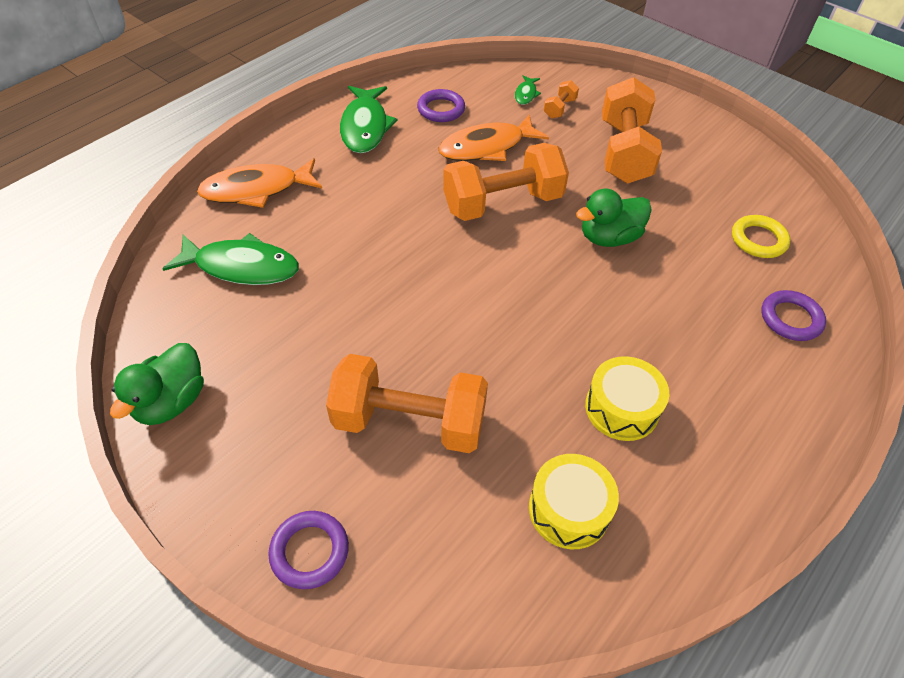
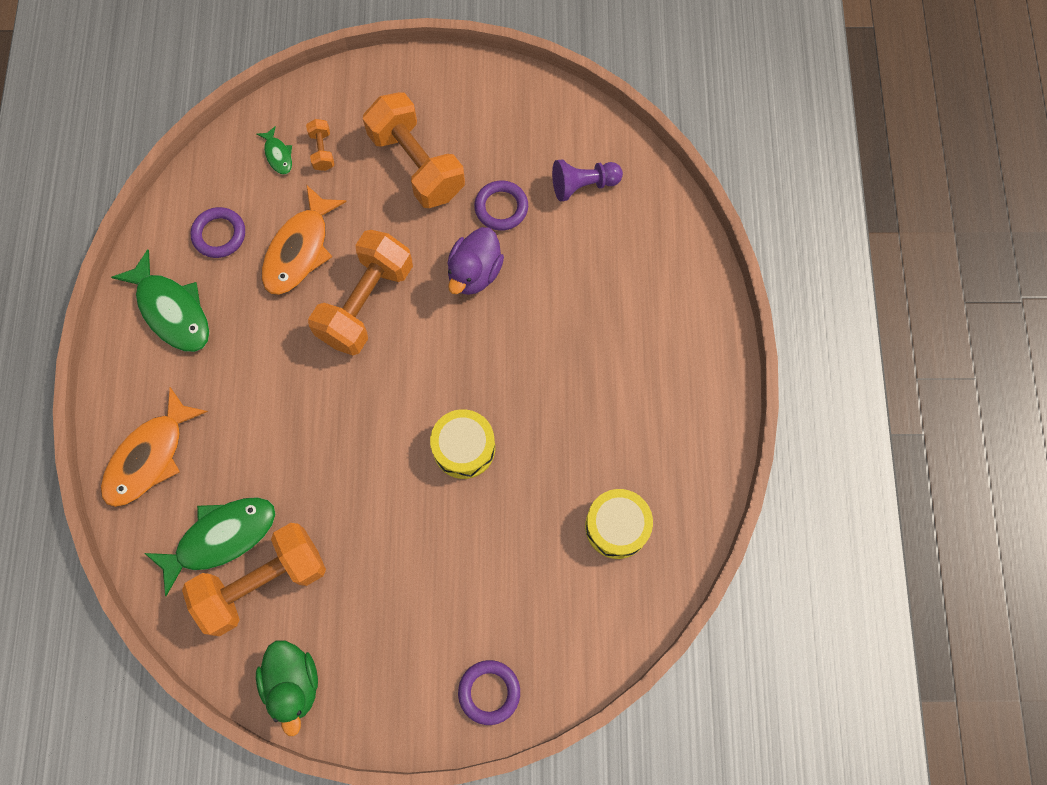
camera: 40 degrees left, 20 degrees up
orange dumbbell [326,354,488,453] -> orange dumbbell moved to [182,523,326,636]
green duck [576,188,652,247] -> purple duck [447,227,504,295]
yellow drum [585,356,669,441] -> yellow drum moved to [430,409,495,479]
yellow ring [732,215,790,258] -> purple pawn [552,159,623,202]
purple ring [761,290,826,341] -> purple ring moved to [474,180,528,231]

